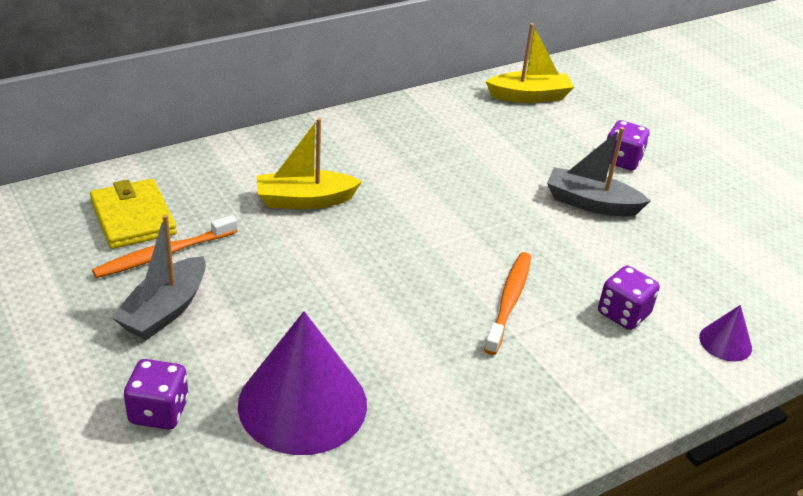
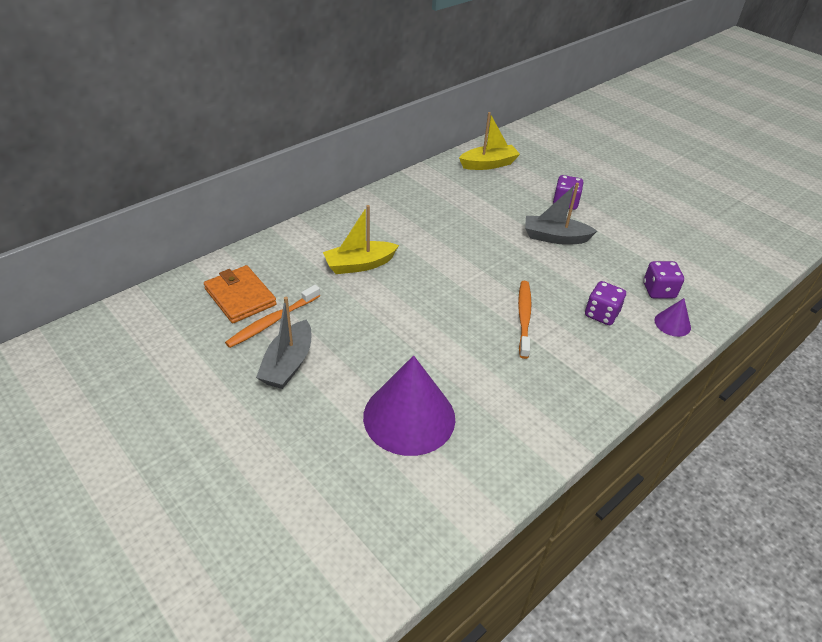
camera: 10 degrees left, 5 degrees up
yellow wallet [90,179,177,249] -> orange wallet [204,265,277,323]
purple dice [124,359,189,430] -> purple dice moved to [643,261,684,299]

